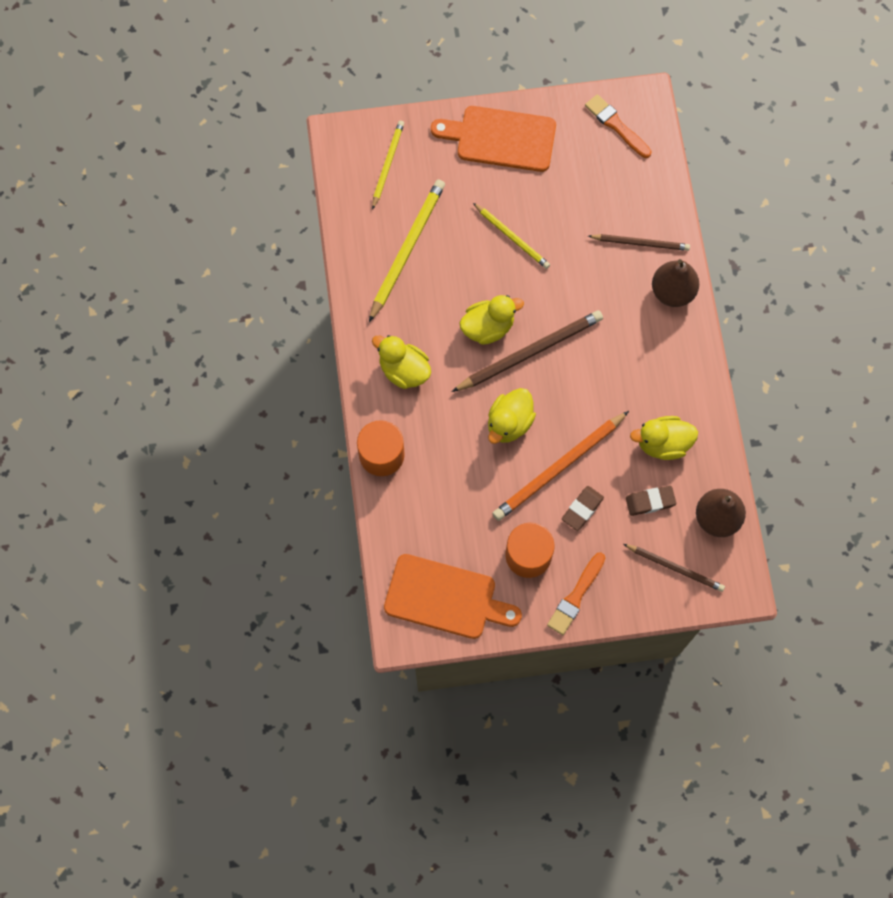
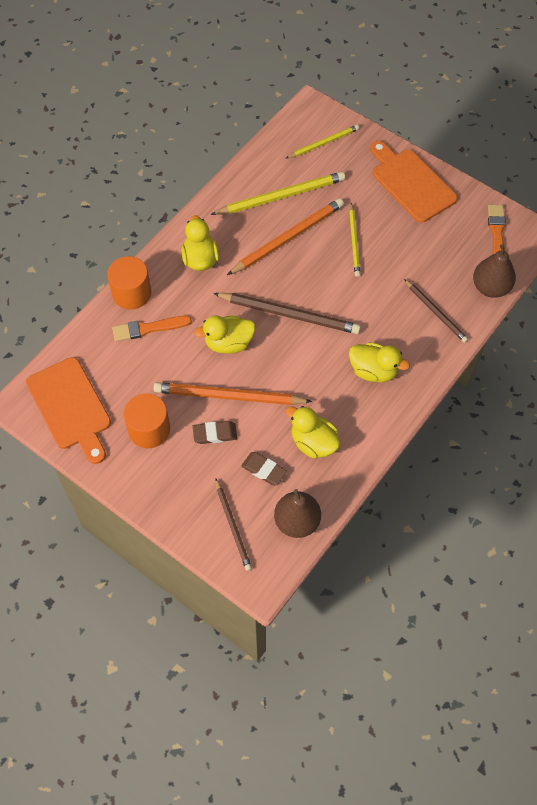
camera: 45 degrees right, 10 degrees down
yellow duck [459,295,524,345] -> yellow duck moved to [349,342,410,382]
orange brush [547,552,605,635] -> orange brush moved to [112,316,192,341]
brown pear [652,259,699,307] -> brown pear moved to [473,244,516,298]
none -> orange pencil [227,198,344,275]

